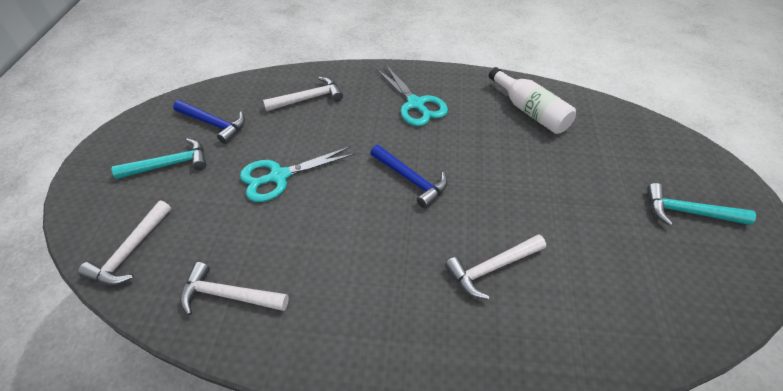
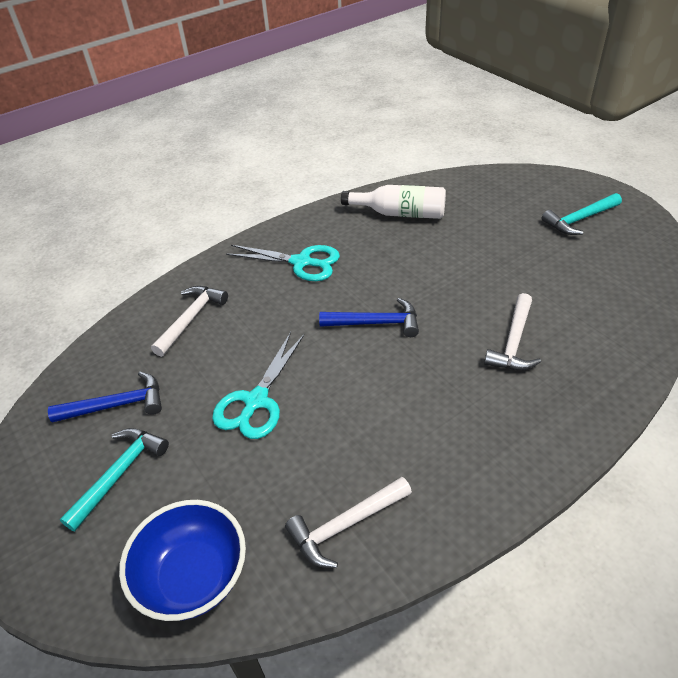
camera: 40 degrees left, 5 degrees down
white hammer [78,200,171,285] -> blue bowl [119,500,246,621]

